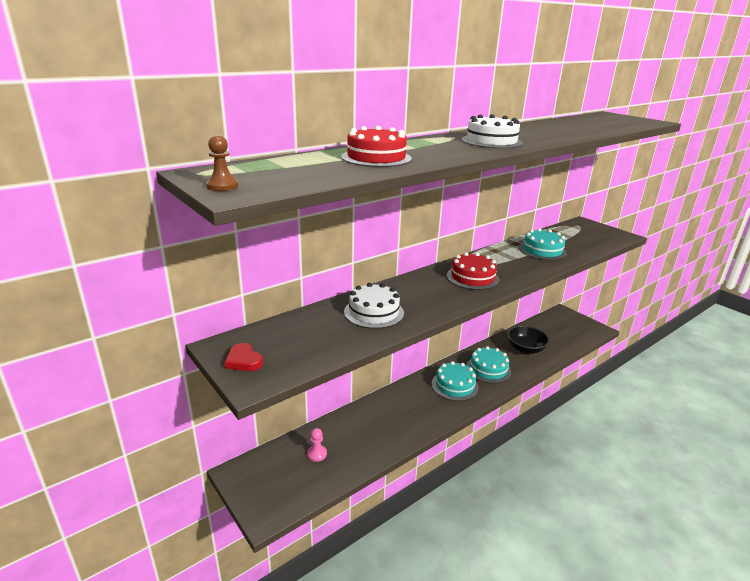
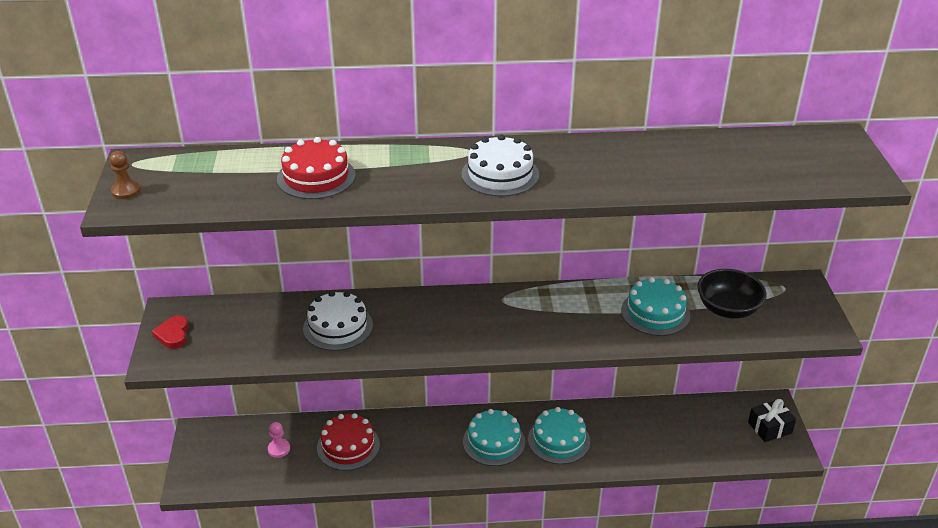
camera: 35 degrees right, 10 degrees up
red cake [447,252,500,290] -> red cake moved to [317,413,380,471]
black bowl [507,326,550,354] -> black bowl moved to [697,269,766,319]
none -> black gift [748,399,796,442]

